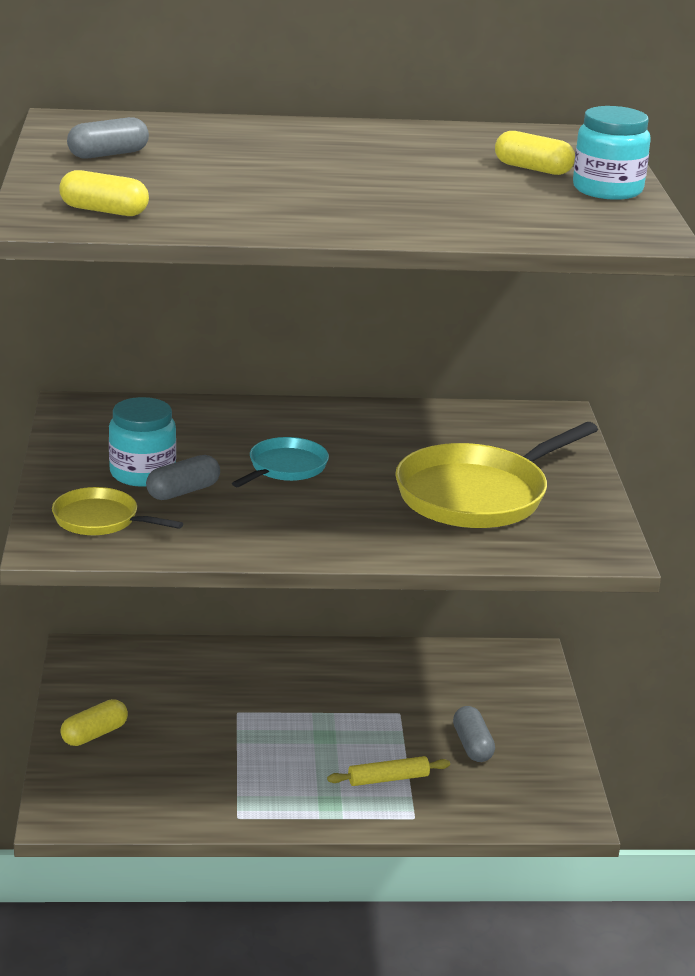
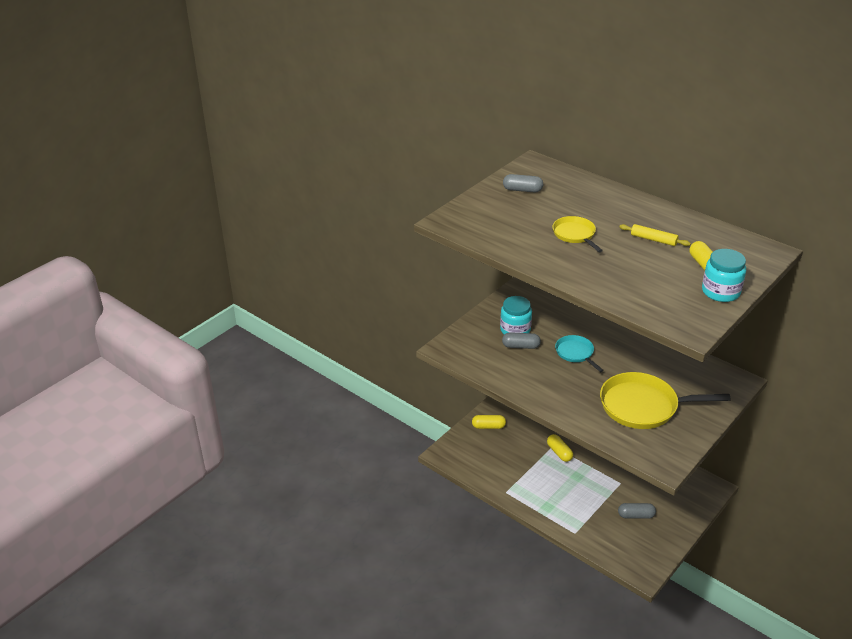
camera: 45 degrees right, 10 degrees up
yellow pan [52,487,183,535] -> yellow pan moved to [552,216,603,252]
yellow capsule [59,170,149,216] -> yellow capsule moved to [547,434,573,462]
turquoise pan [232,437,329,487] -> turquoise pan turned 105 degrees counterclockwise [555,335,604,372]
yellow rolling pin [327,756,450,786] -> yellow rolling pin moved to [619,224,691,246]
grey capsule [453,706,495,762] -> grey capsule turned 60 degrees clockwise [618,503,656,519]

